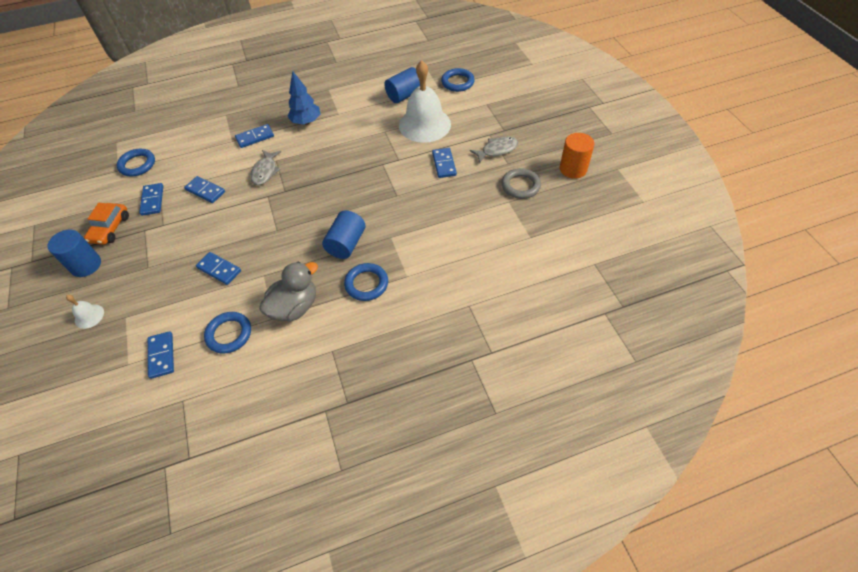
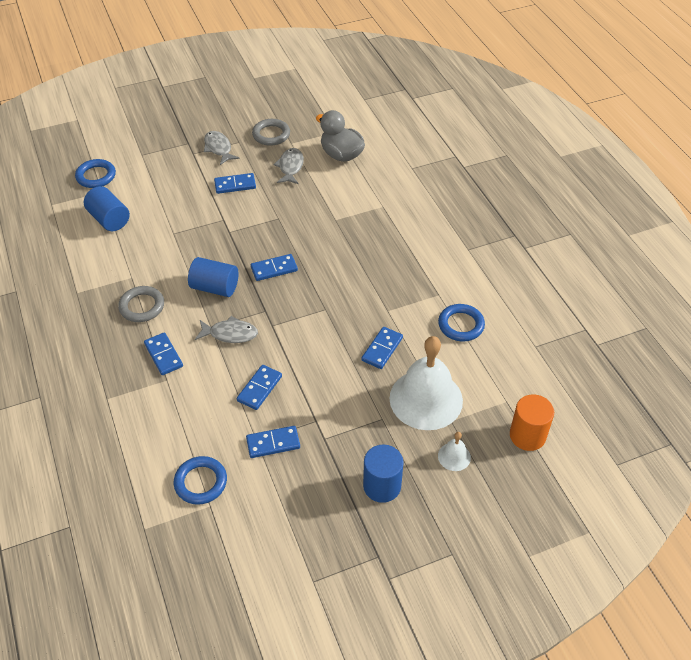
camera: 95 degrees left, 5 degrees down
orange car [84,203,129,245] -> none
blue domino [148,331,174,379] -> blue domino moved to [251,254,298,281]
grey duck [259,262,318,321] -> grey duck moved to [316,110,365,162]
blue tree [287,71,320,125] -> grey ring [118,286,164,322]
blue cylinder [322,210,366,259] -> blue cylinder moved to [188,257,238,297]
blue ring [344,263,388,301] -> none
white bell [399,60,451,143] -> white bell moved to [389,336,463,430]
orange cylinder [560,133,594,179] -> orange cylinder moved to [510,394,554,451]
none -> grey fish [274,148,304,184]

